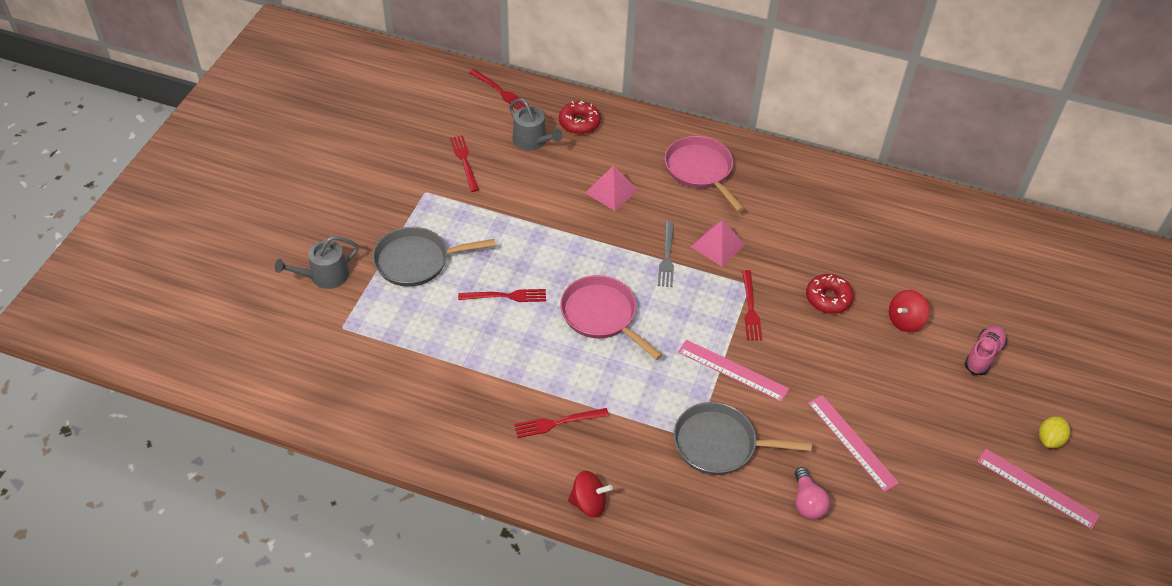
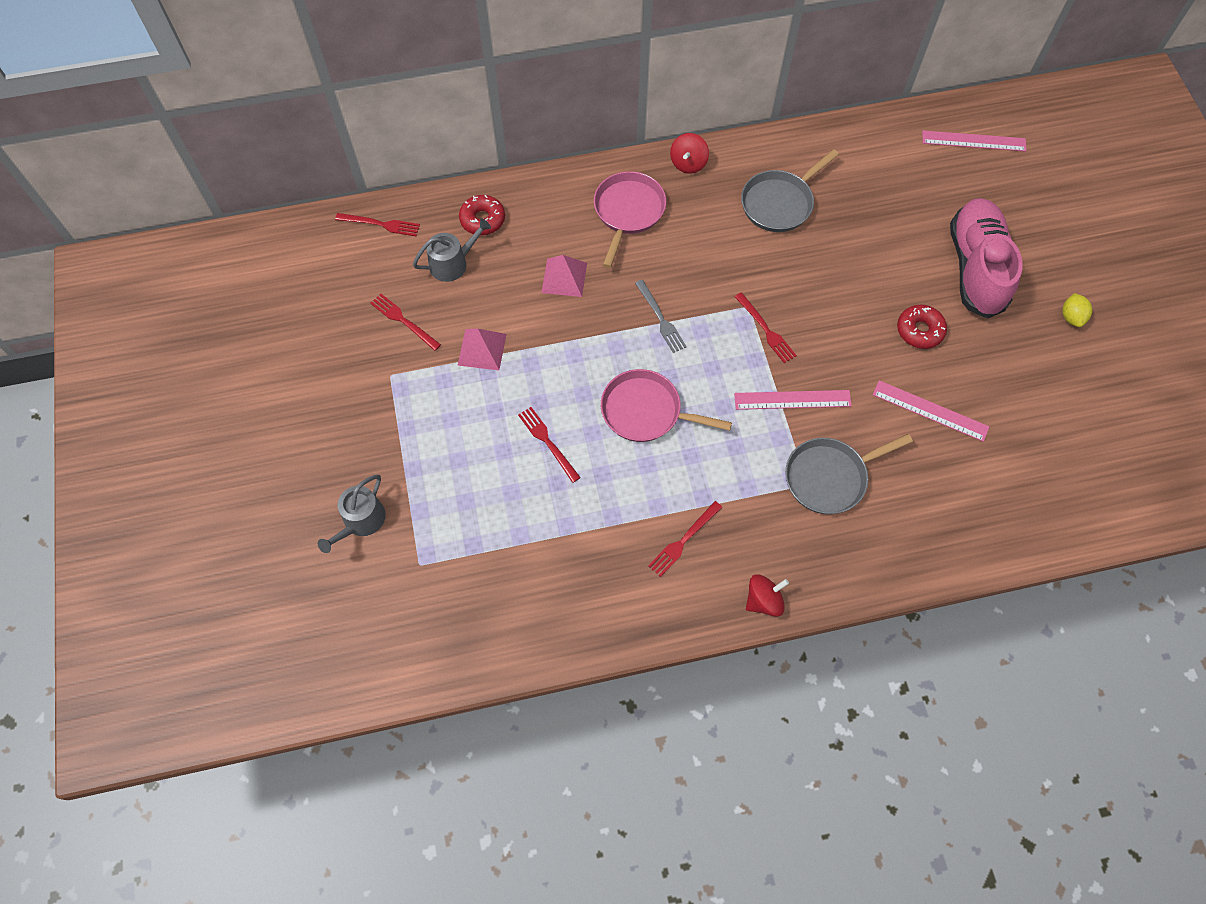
camera: 30 degrees left, 15 degrees up
grey pan [373,227,496,287] -> grey pan moved to [741,149,839,232]
red fork [458,289,546,302] -> red fork turned 90 degrees counterclockwise [518,407,581,483]
grey watering can [509,98,563,151] -> grey watering can turned 45 degrees counterclockwise [413,219,491,282]
pink pan [665,136,745,212] -> pink pan turned 75 degrees clockwise [594,171,666,268]
pink pyramid [691,220,745,267] -> pink pyramid moved to [457,329,507,370]
pink light bulb [795,467,830,520] -> none
red donut [806,274,854,314] -> red donut moved to [897,305,947,349]
red spinning top [889,290,929,332] -> red spinning top moved to [670,133,709,174]
pink shoe [964,326,1007,375] -> pink shoe [950,198,1023,319], size x2.08
pink ruler [977,449,1100,530] -> pink ruler moved to [922,130,1027,152]

